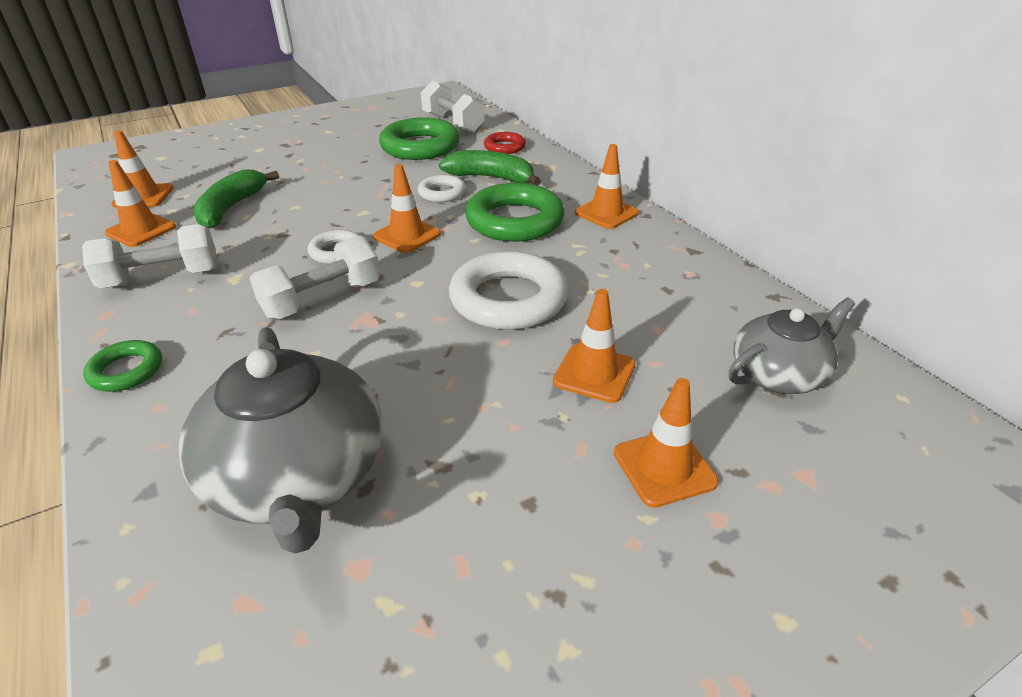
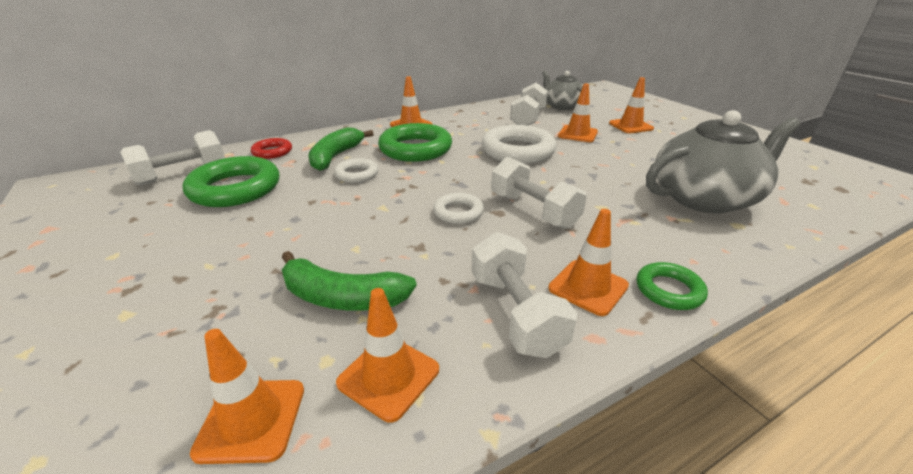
camera: 90 degrees left, 5 degrees down
orange traffic cone [373,164,441,253] -> orange traffic cone moved to [548,209,629,316]
none -> white dumbbell [510,83,548,126]

